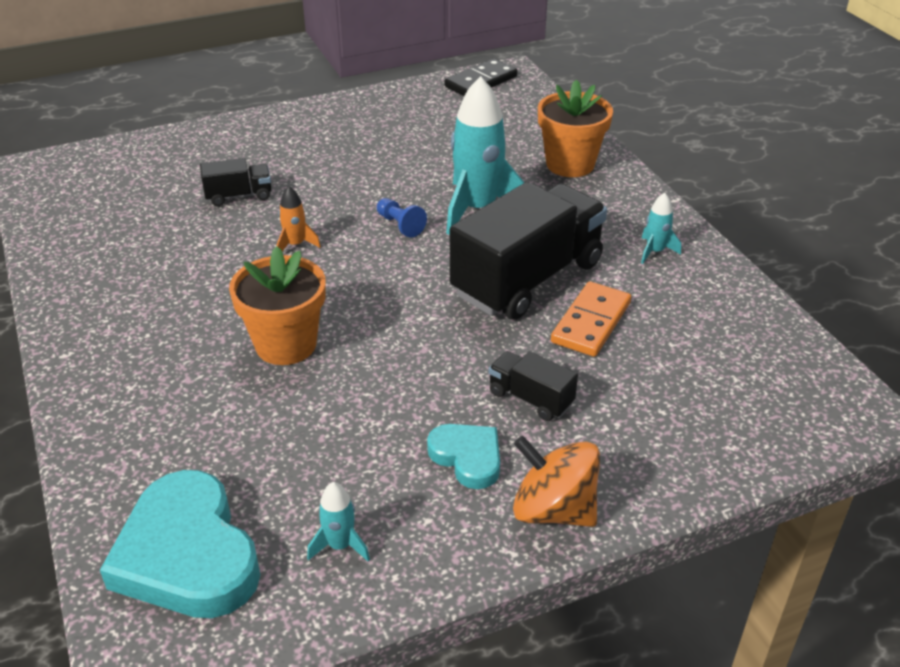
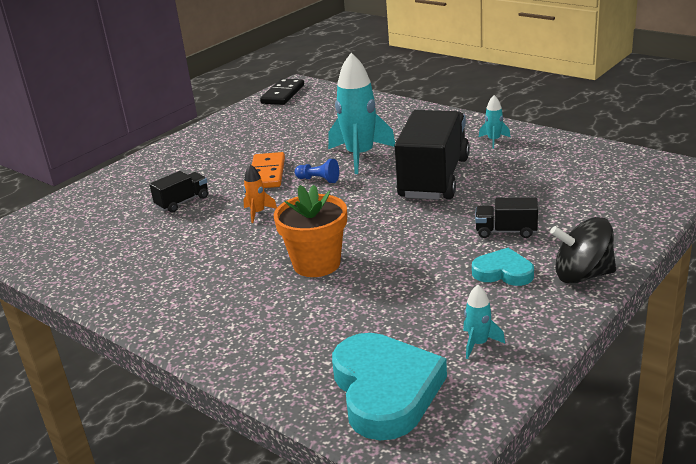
camera: 25 degrees left, 10 degrees down
turquoise heart [100,470,260,618] -> turquoise heart turned 135 degrees counterclockwise [332,333,447,440]
orange spinning top [513,436,600,527] -> black spinning top [550,217,616,284]
orange flower pot [538,80,613,177] -> none
orange domino [551,281,631,357] -> orange domino moved to [252,152,285,188]

